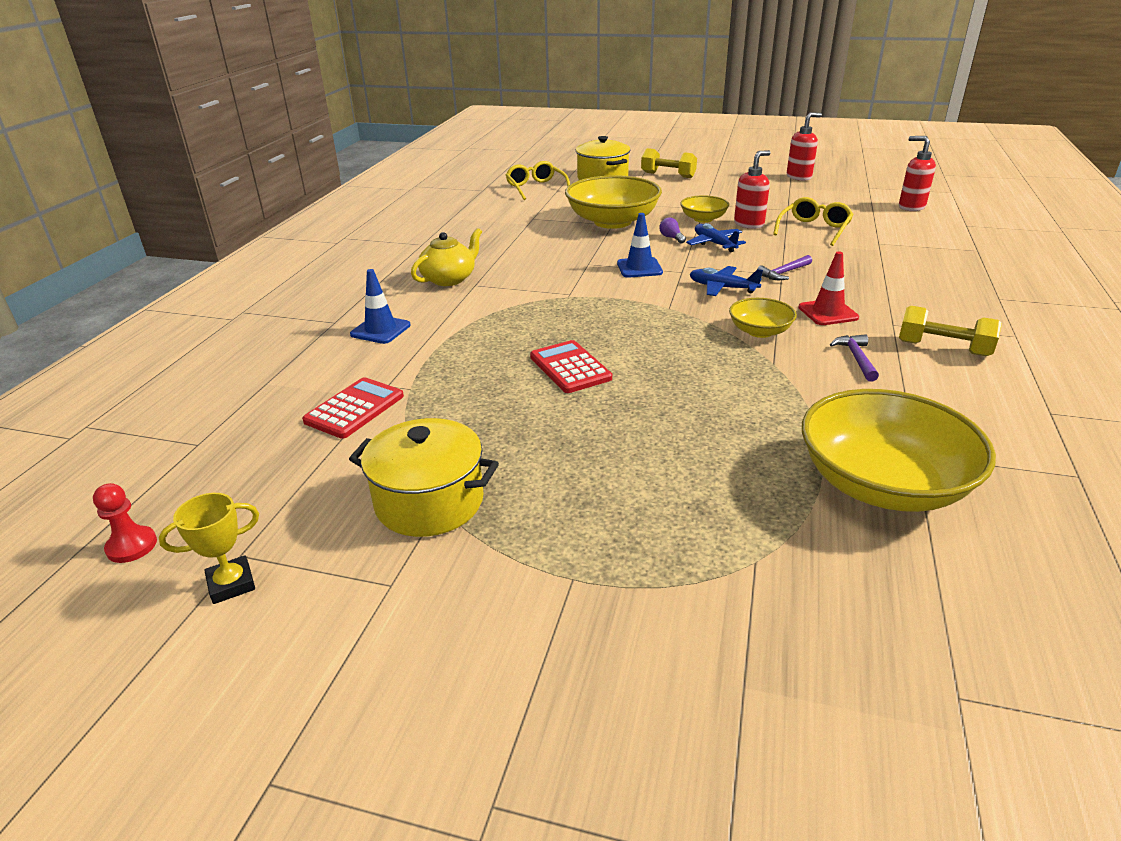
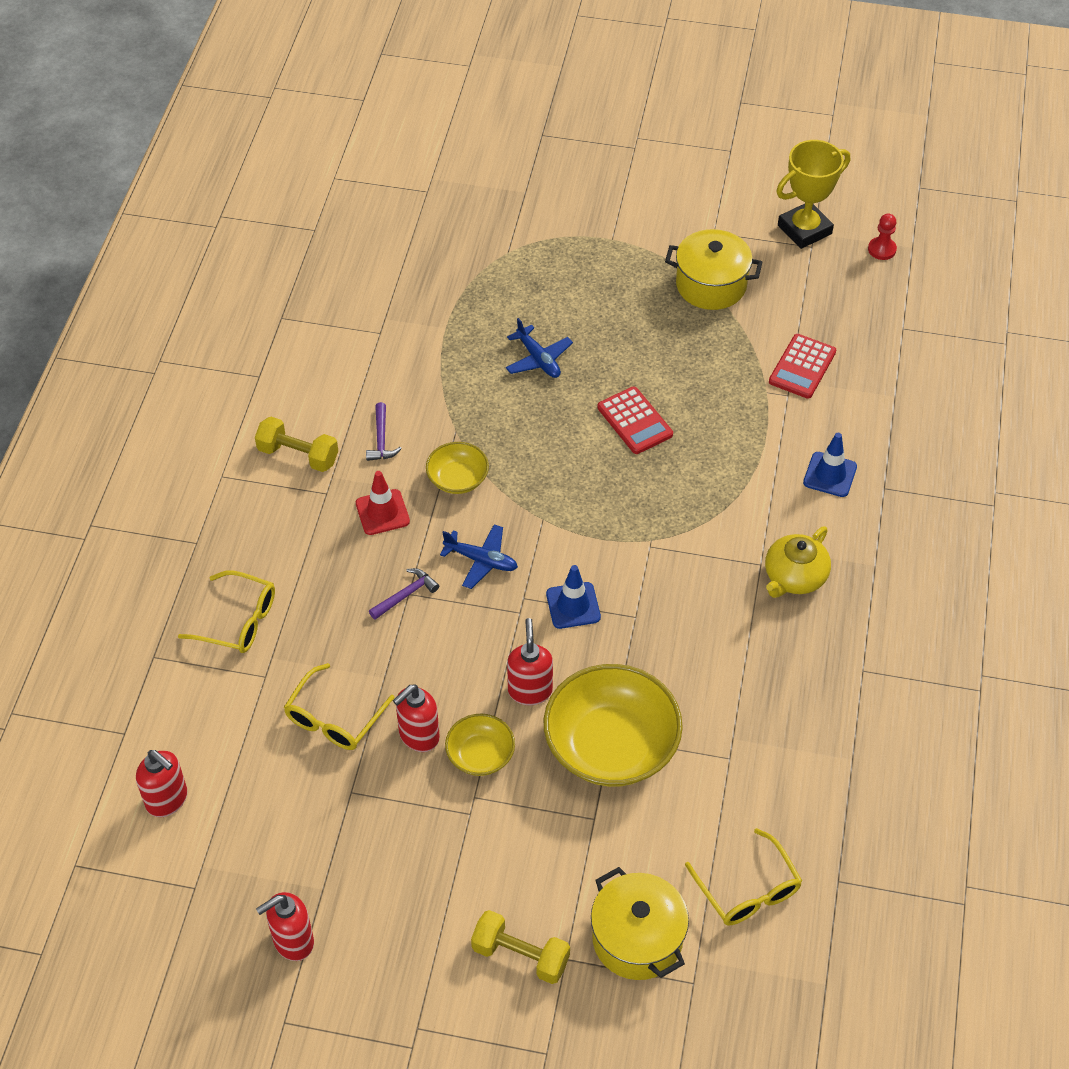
camera: 175 degrees right, 20 degrees up
yellow trophy [159,493,259,604] -> yellow trophy [776,140,850,249], size x1.75
purple light bulb [659,217,686,244] -> red soap dispenser [507,618,553,705]
blue plane [686,223,746,252] -> blue plane moved to [506,318,573,378]
yellow bowl [802,389,996,512] -> none
none -> yellow glasses [178,570,275,653]

